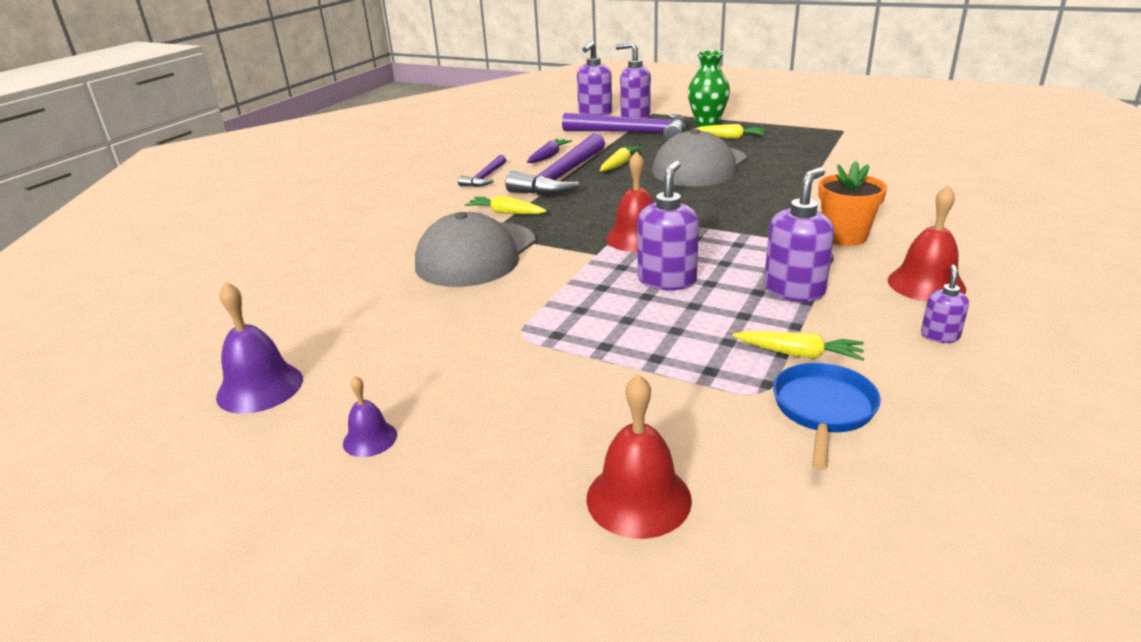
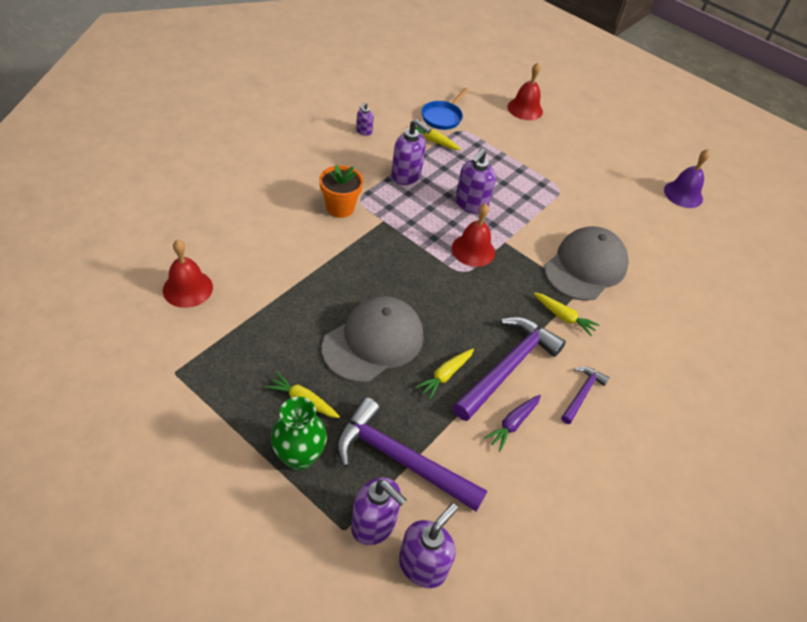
camera: 175 degrees left, 20 degrees up
purple bell [343,376,397,457] -> none
purple soap dispenser [764,167,834,302] -> purple soap dispenser turned 105 degrees counterclockwise [391,119,431,185]
red bell [888,185,966,302] -> red bell moved to [163,240,213,308]

